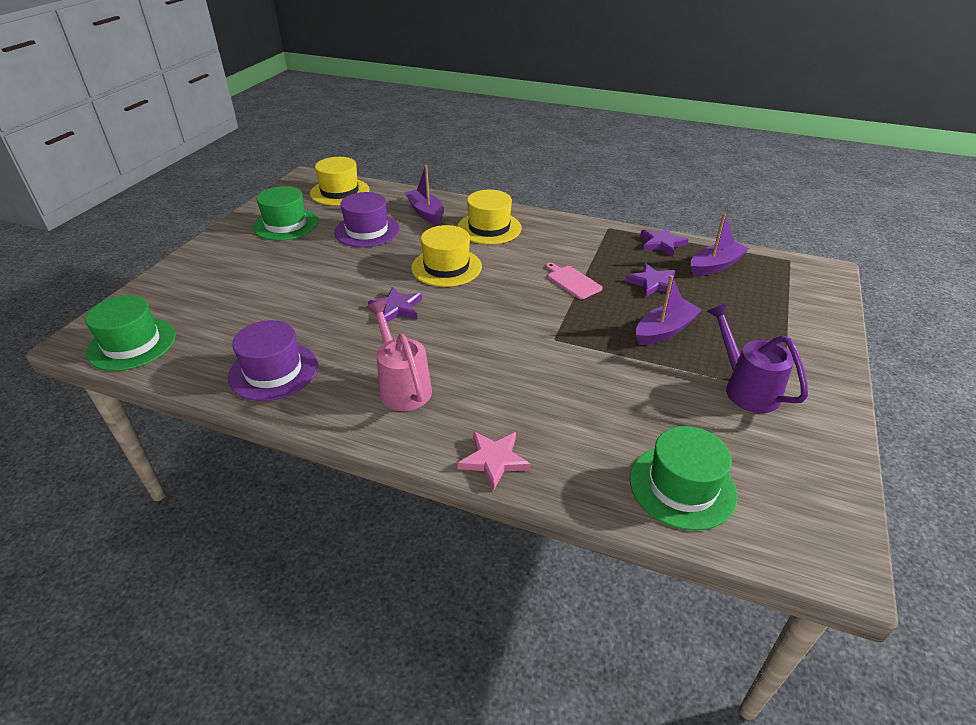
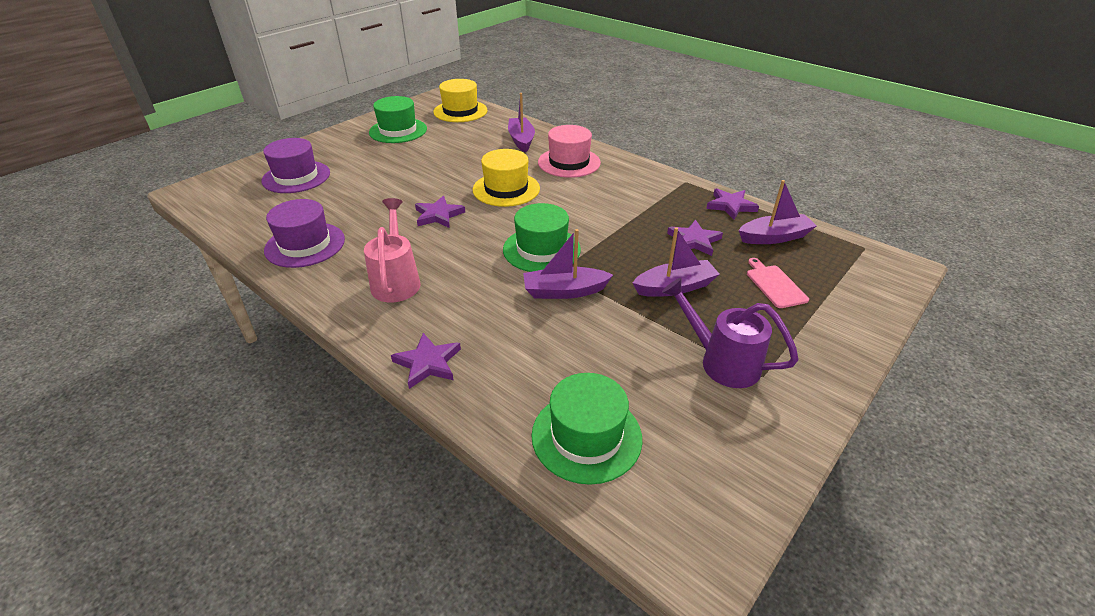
camera: 20 degrees right, 0 degrees up
green hat [85,295,176,371] -> green hat moved to [503,203,581,272]
purple hat [334,192,400,247] -> purple hat moved to [262,138,330,193]
yellow hat [457,190,522,244] -> pink hat [538,125,601,178]
pink star [458,432,531,490] -> purple star [391,333,461,389]
pink cutting board [546,263,603,299] -> pink cutting board moved to [747,258,809,308]
purple watering can [706,303,808,413] -> purple watering can turned 45 degrees counterclockwise [662,278,799,388]
none -> purple boat [523,229,613,299]

